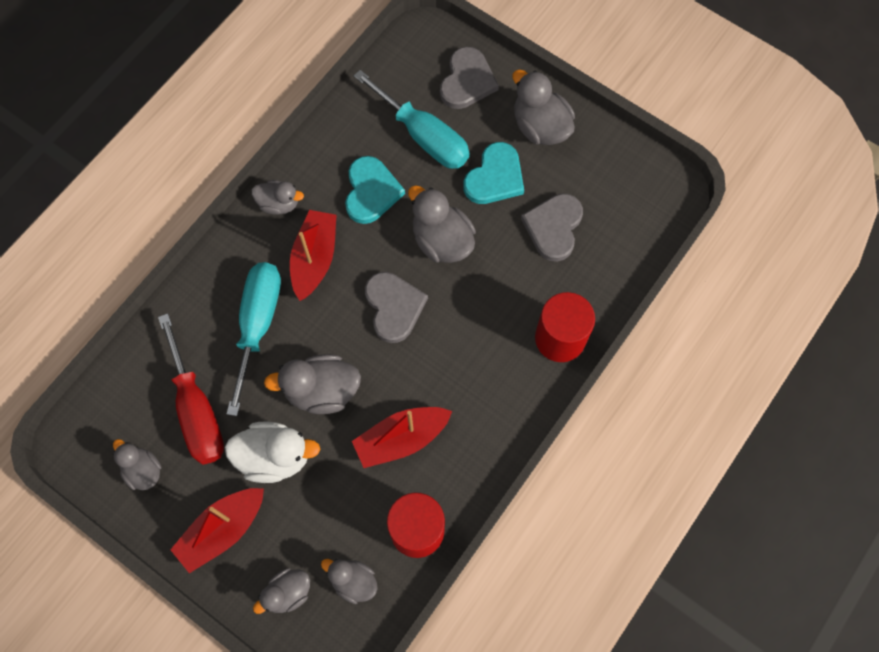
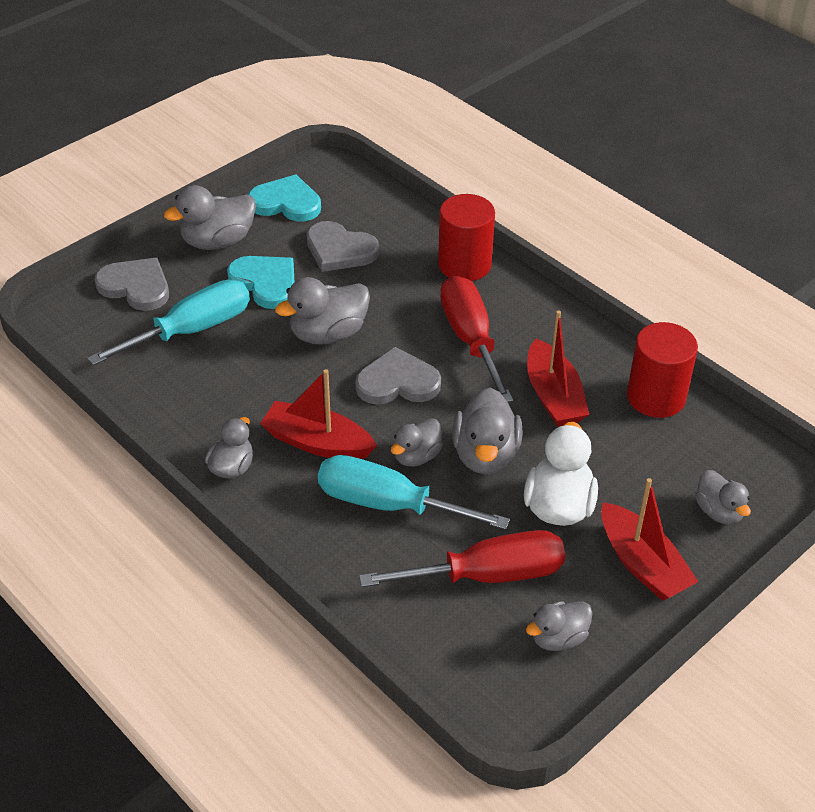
camera: 80 degrees left, 25 degrees down
grey duck [321,559,378,604] -> grey duck moved to [391,418,443,467]
turquoise heart [345,156,405,224] -> turquoise heart moved to [248,174,321,222]
none -> red screwdriver [440,275,513,402]

